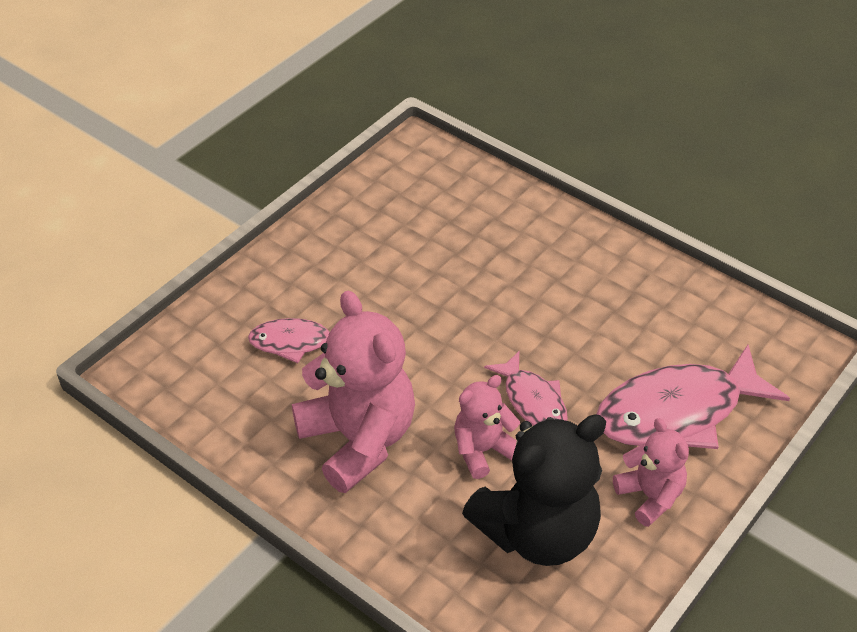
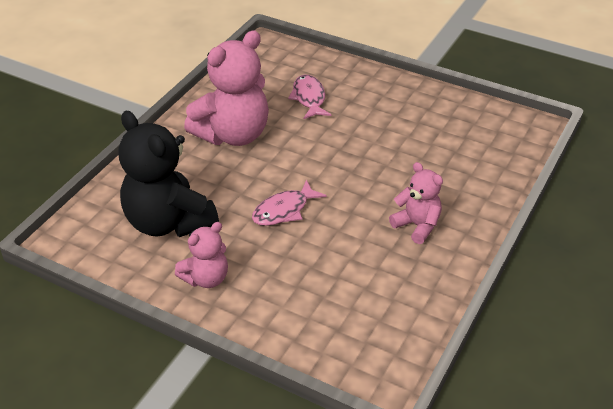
camera: 80 degrees right, 5 degrees down
pink teddy bear [454,375,520,479] -> pink teddy bear moved to [389,162,443,244]
pink fish [596,345,790,449] -> none

